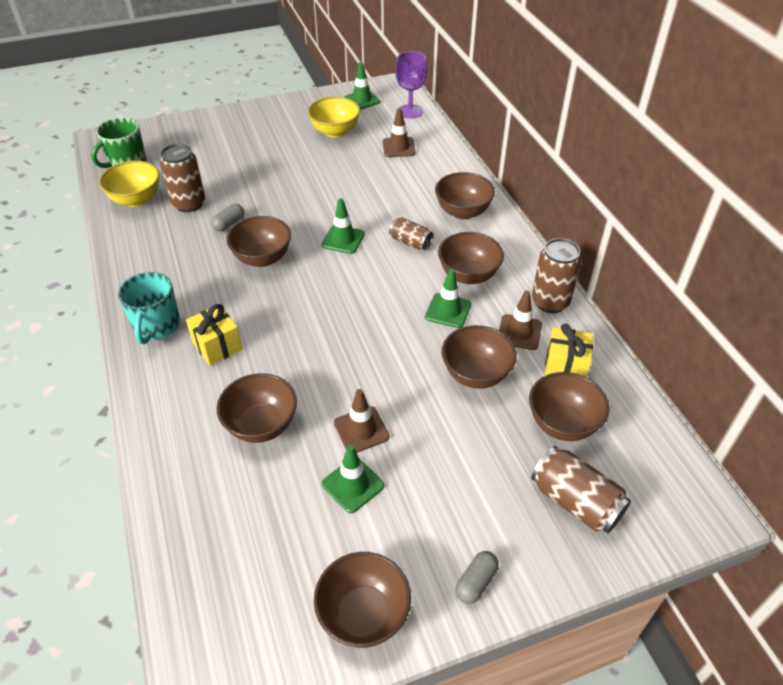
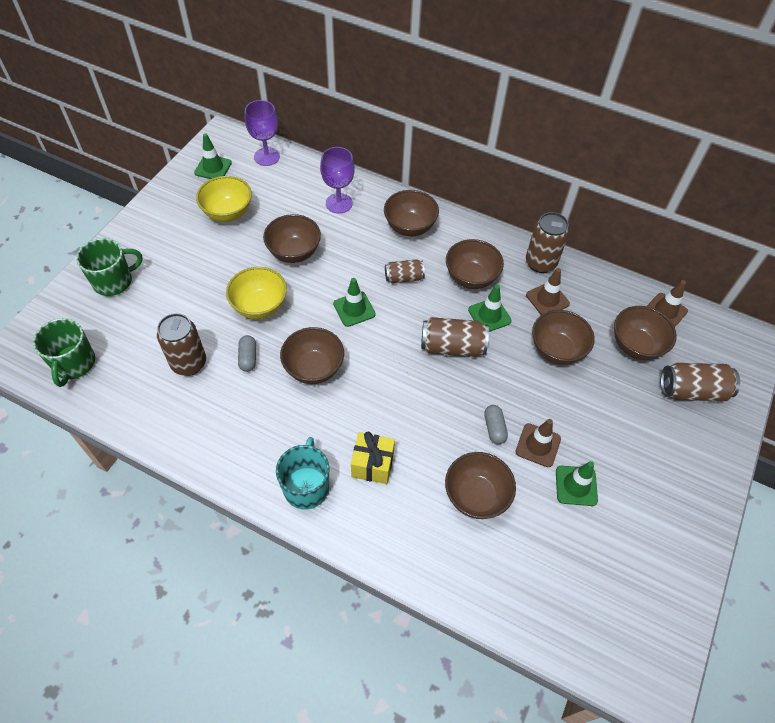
camera: 45 degrees left, 10 degrees up
yellow bowl [99,161,160,207] -> yellow bowl moved to [226,267,287,319]
turquoise mug [118,272,180,344] -> turquoise mug turned 135 degrees counterclockwise [276,437,329,510]
brown bowl [314,552,411,648] -> brown bowl moved to [263,214,321,263]
brown traffic cone [383,108,416,157] -> brown traffic cone moved to [647,280,688,327]
grey capsule [456,551,499,604] -> grey capsule moved to [484,405,508,444]
yellow gift [544,324,593,377] -> none
none -> green mug [76,238,143,296]
none -> purple goblet [320,147,355,213]
none -> brown can [421,317,489,357]

